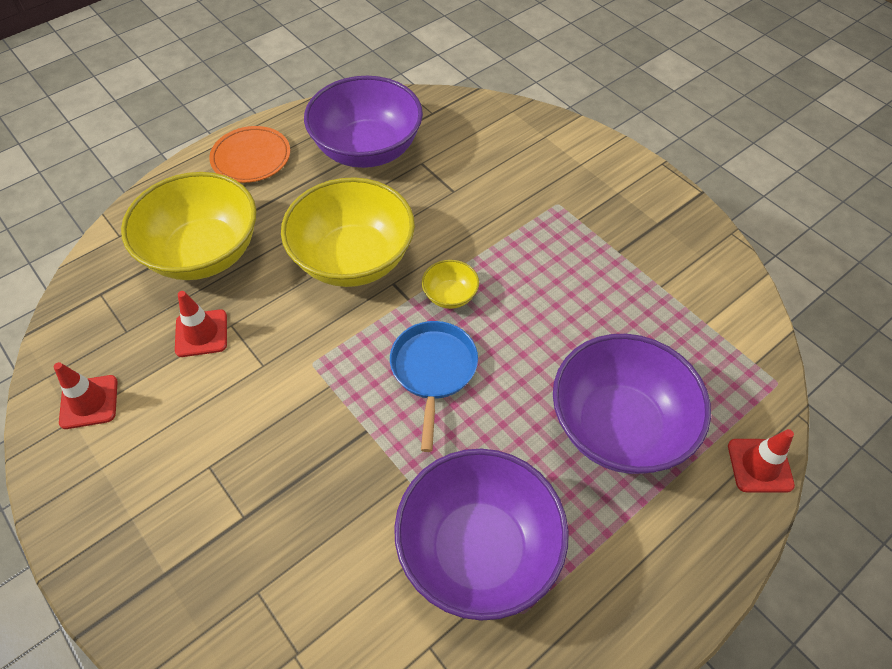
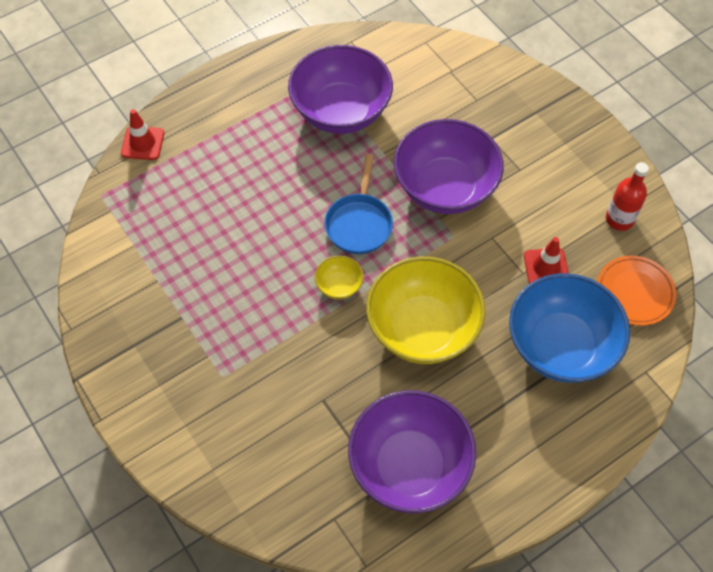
camera: 175 degrees left, 5 degrees up
red traffic cone [54,362,118,429] -> red bottle [606,162,649,231]
yellow bowl [121,172,257,280] -> blue bowl [509,273,630,383]
orange plate [209,126,290,183] -> orange plate moved to [597,256,676,326]
purple bowl [553,334,711,474] -> purple bowl moved to [394,119,504,214]

